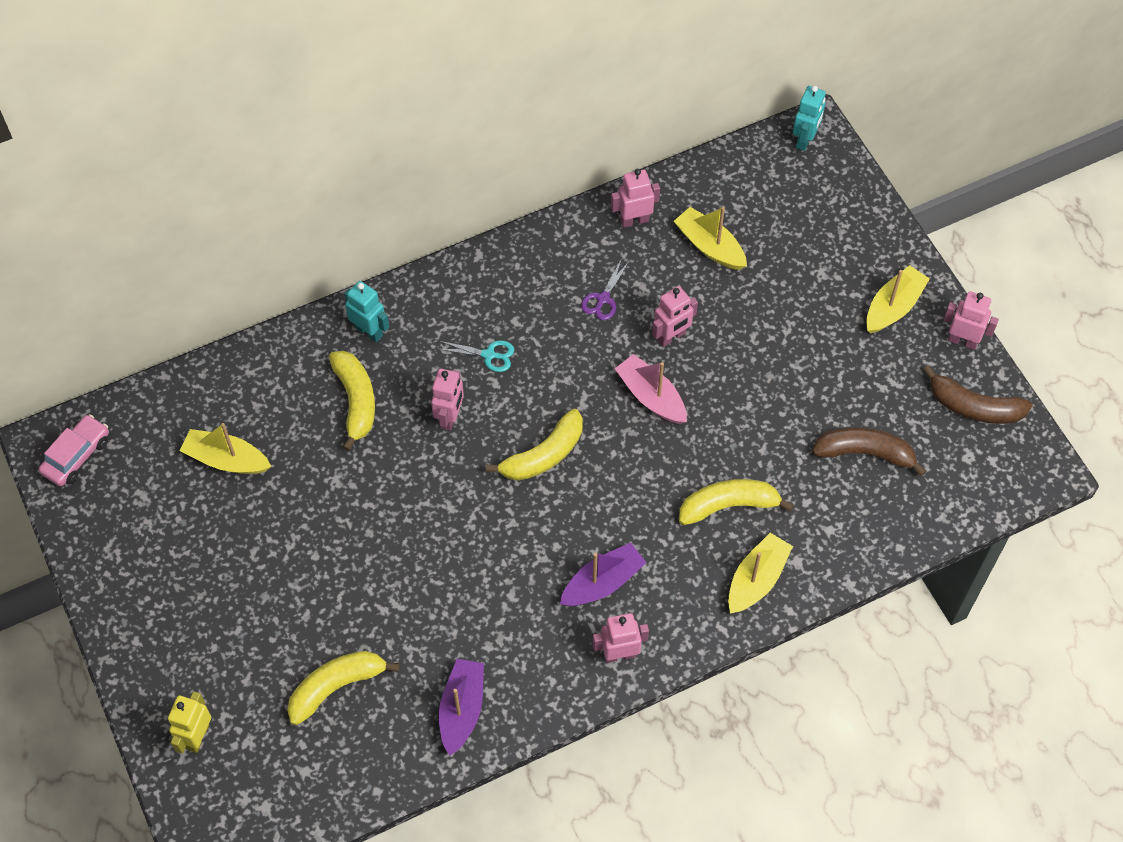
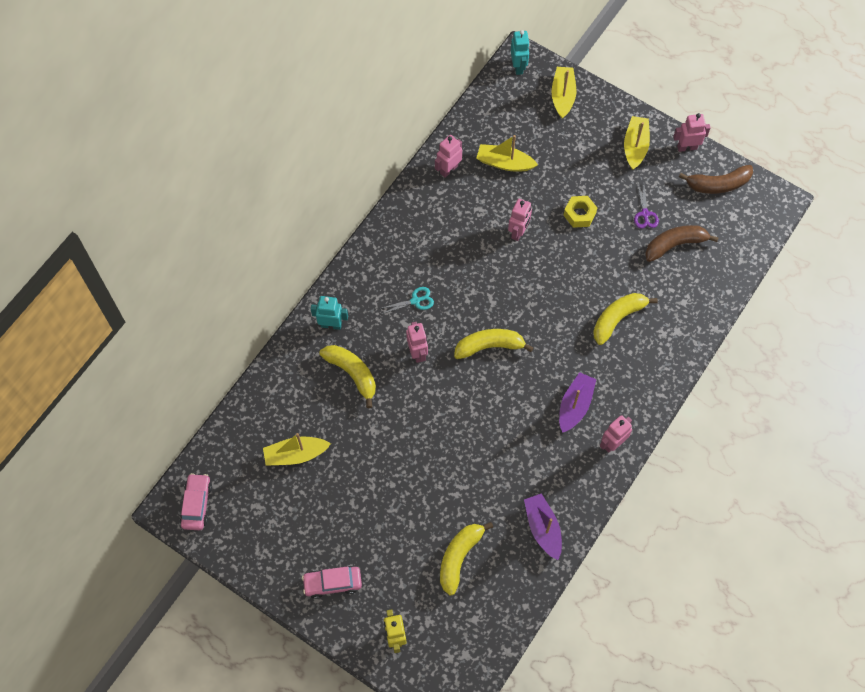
camera: 30 degrees left, 5 degrees up
yellow banana [486,409,583,481] -> yellow banana turned 120 degrees counterclockwise [454,329,534,359]
purple scissors [581,258,630,320] -> purple scissors moved to [634,184,659,229]
pink boat [615,354,687,424] -> none
yellow boat [728,533,793,614] -> yellow boat moved to [551,67,576,119]
none -> pink car [302,566,362,599]
none -> yellow nut [563,196,597,228]

